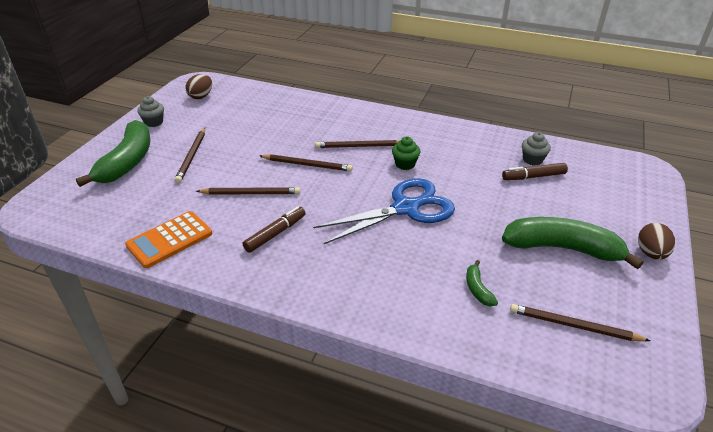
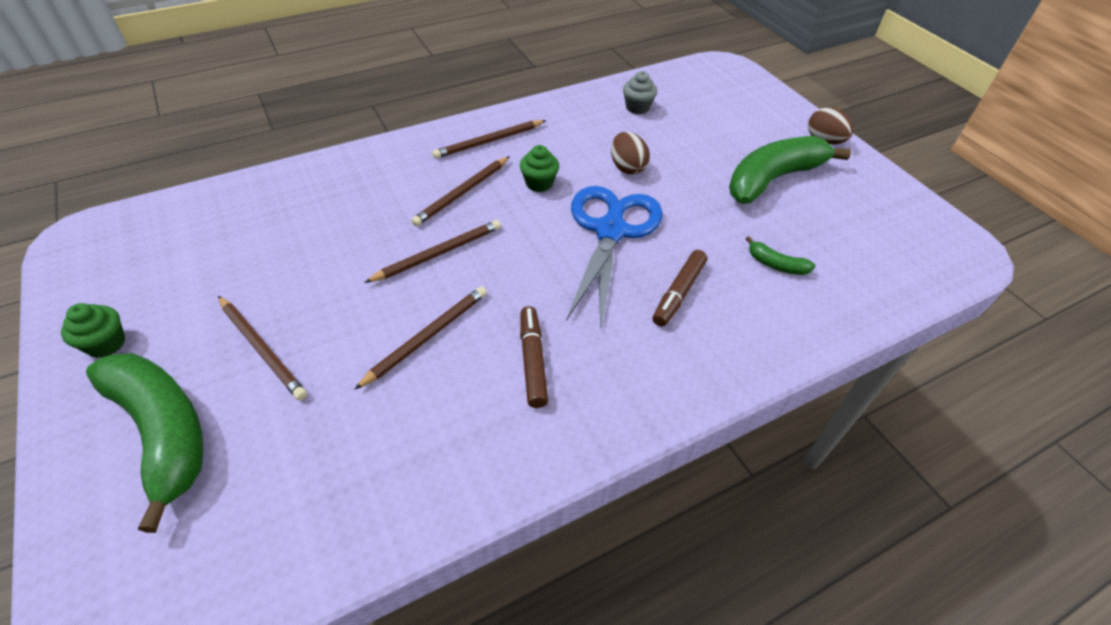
camera: 50 degrees left, 10 degrees up
orange calculator [125,211,212,268] -> none
grey cupcake [137,96,164,127] -> green cupcake [61,303,125,358]
brown egg [185,74,212,99] -> brown egg moved to [611,132,650,175]
brown marker [502,163,568,180] -> brown marker moved to [653,250,707,327]
brown pencil [510,304,650,341] -> brown pencil moved to [432,120,546,159]

